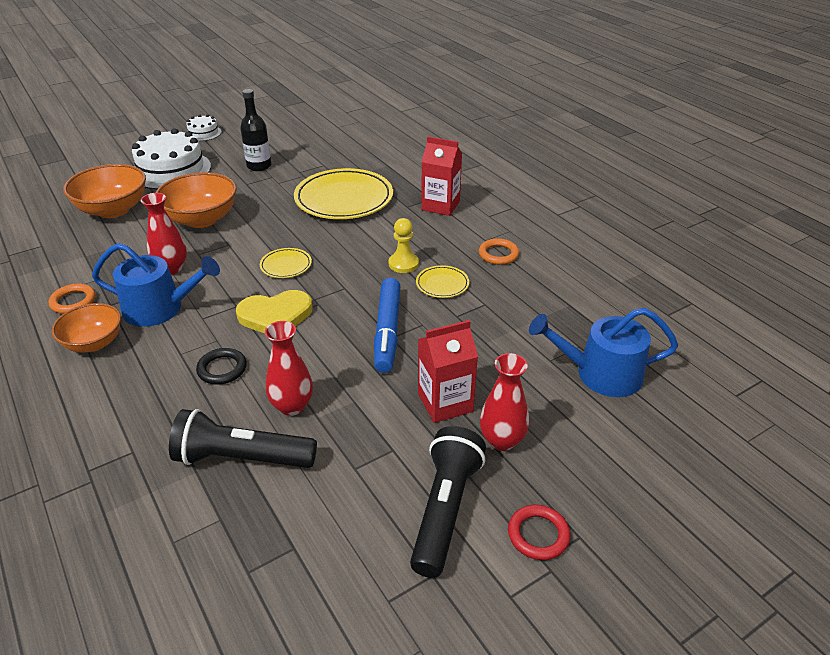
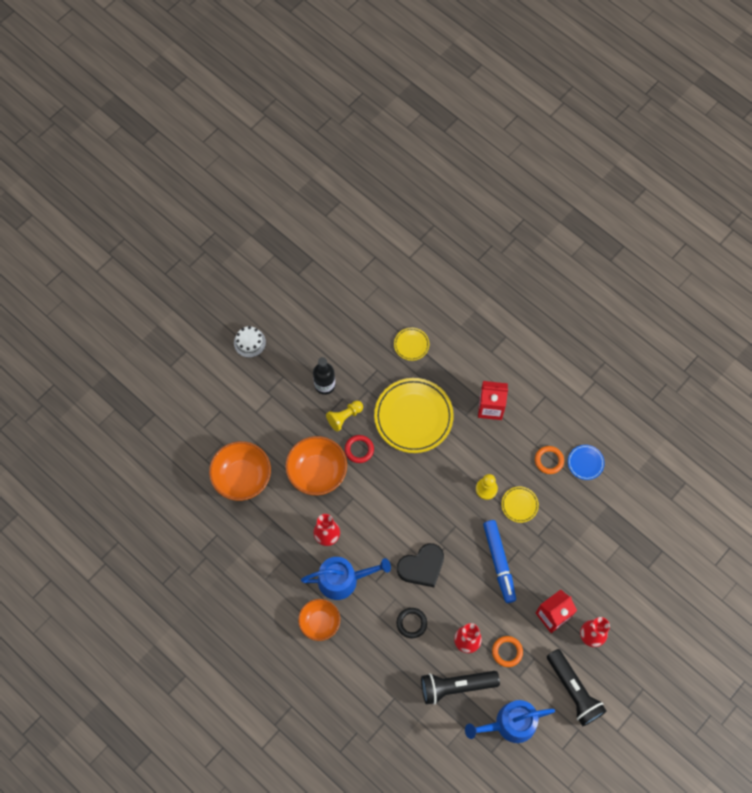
camera: 15 degrees left, 30 degrees up
orange ring [49,284,96,314] -> orange ring moved to [492,636,523,667]
white cake [132,128,211,190] -> none
yellow heart [236,290,312,334] -> black heart [397,543,444,587]
yellow plate [260,248,312,278] -> yellow plate moved to [394,328,430,361]
black flashlight [410,426,486,578] -> black flashlight turned 150 degrees clockwise [547,649,607,726]
red ring [508,505,571,560] -> red ring moved to [345,435,374,463]
blue watering can [529,308,678,397] -> blue watering can moved to [465,700,555,743]
none -> yellow pawn [326,401,363,432]
none -> blue plate [568,445,605,480]

